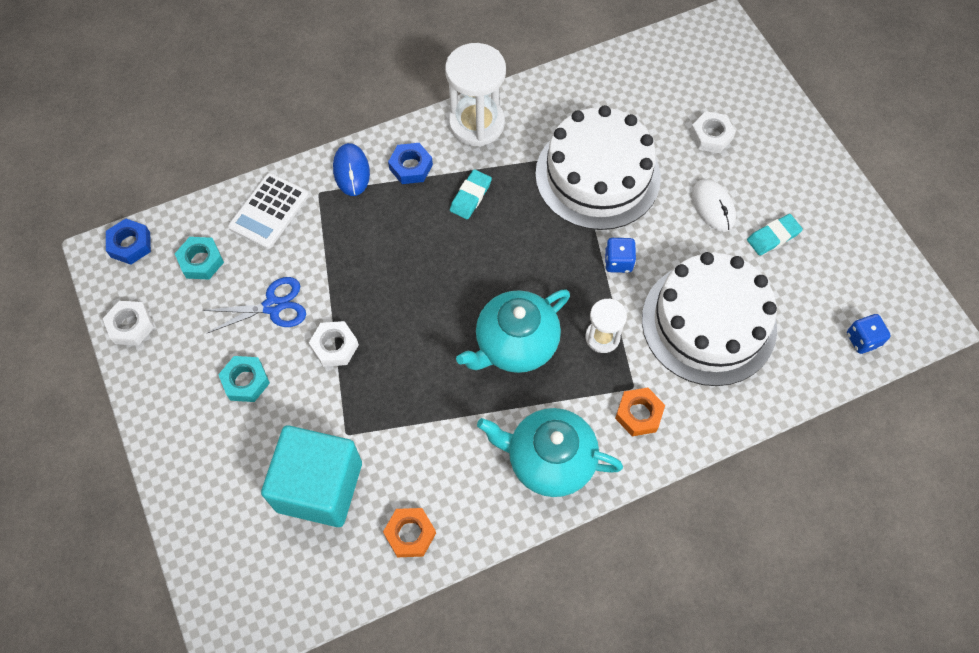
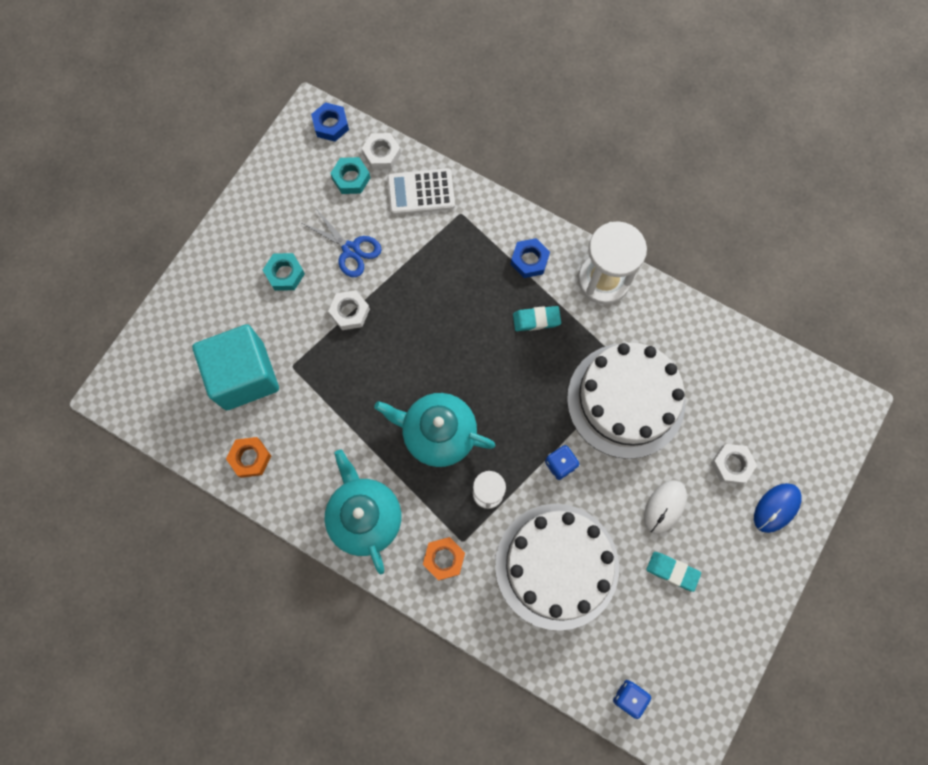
camera: 55 degrees right, 10 degrees up
white nut [103,301,154,345] -> white nut moved to [362,133,401,169]
blue mouse [333,143,370,196] -> blue mouse moved to [754,483,802,533]

